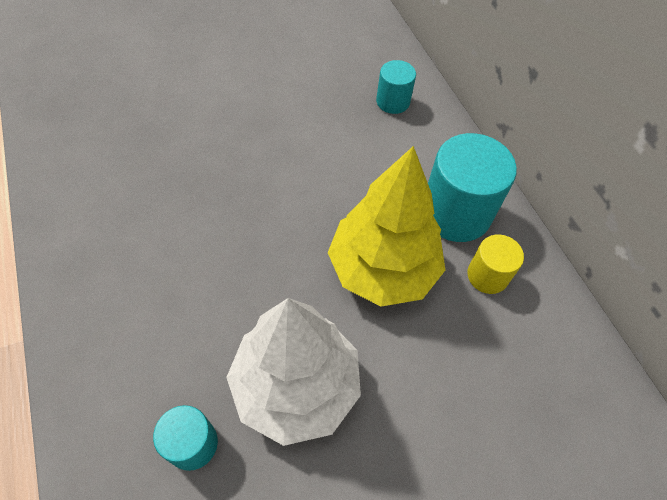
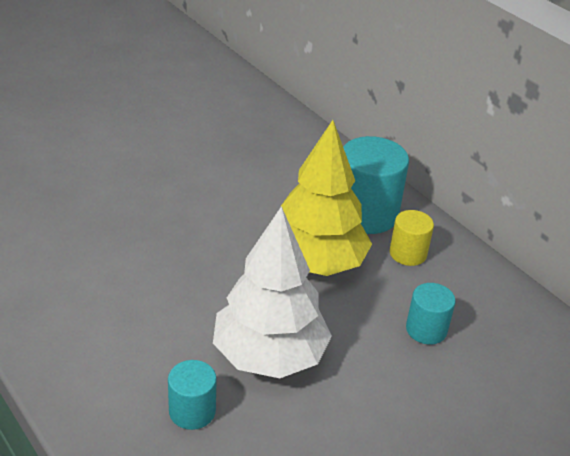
camera: 15 degrees left, 20 degrees down
turquoise cylinder [376,60,416,114] -> turquoise cylinder moved to [406,283,456,345]

